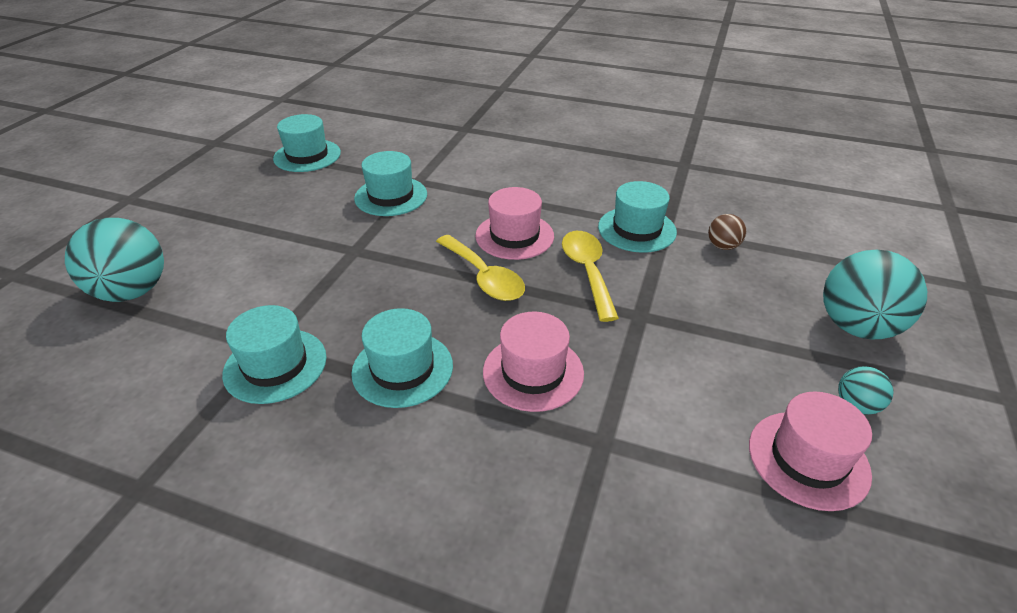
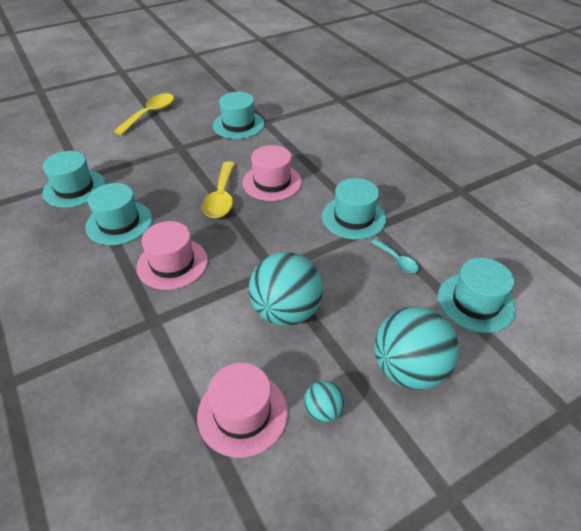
camera: 40 degrees right, 5 degrees up
turquoise ball [65,218,164,302] -> turquoise ball moved to [249,252,323,326]
turquoise hat [273,114,341,172] -> turquoise hat moved to [438,258,516,333]
yellow spoon [562,231,619,322] -> yellow spoon moved to [114,93,174,135]
brown ball [708,214,746,250] -> turquoise spoon [371,239,419,273]

